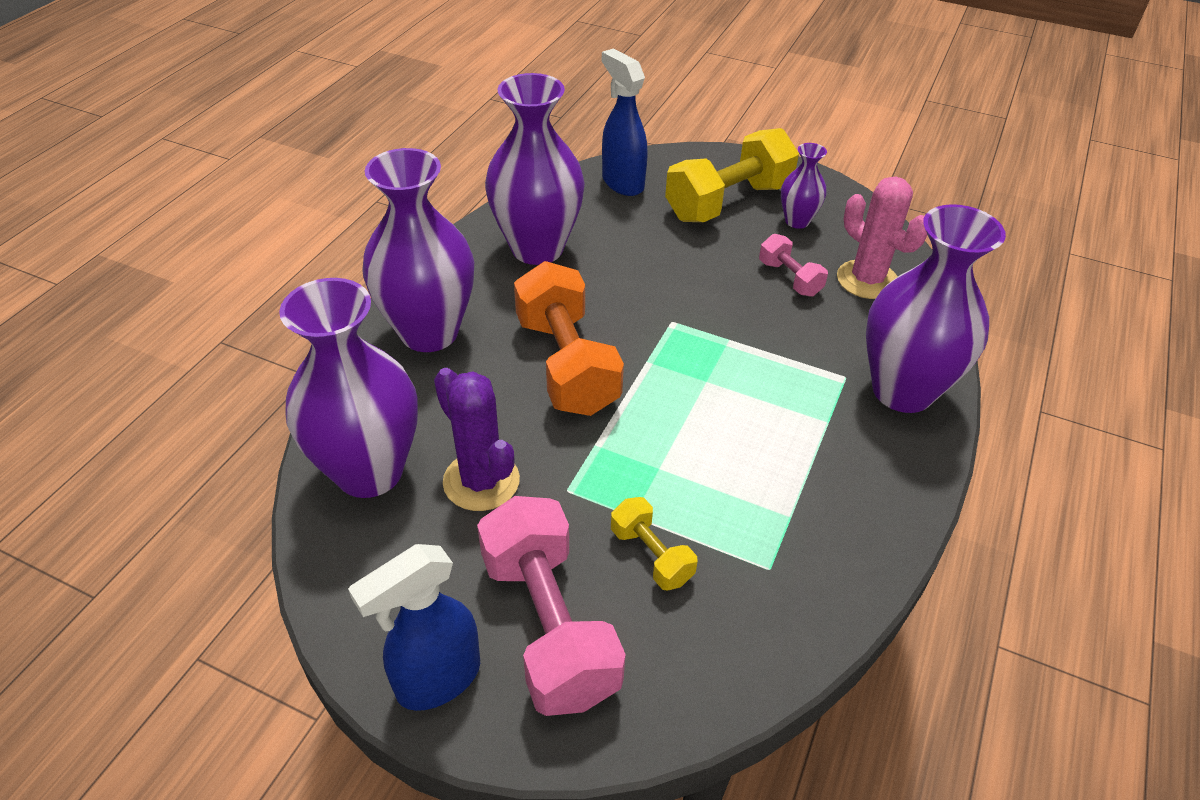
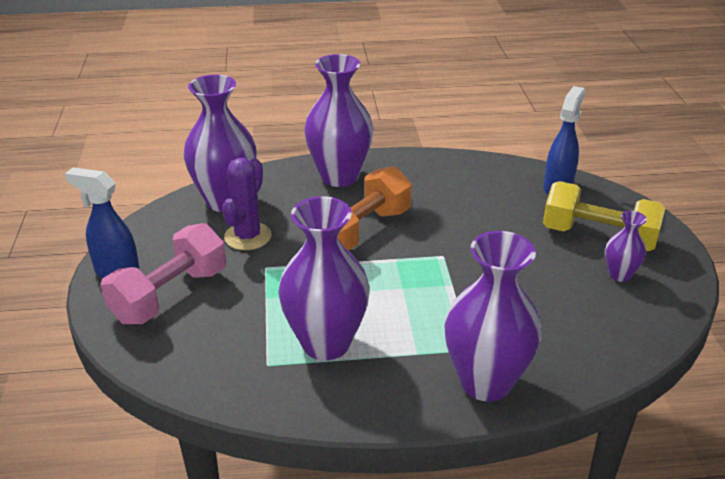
camera: 60 degrees right, 10 degrees down
purple vase [485,73,585,265] -> purple vase moved to [278,196,370,360]
yellow dumbbell [611,497,698,591] -> none
pink dumbbell [759,234,828,296] -> none
pink cactus [837,177,927,299] -> none

